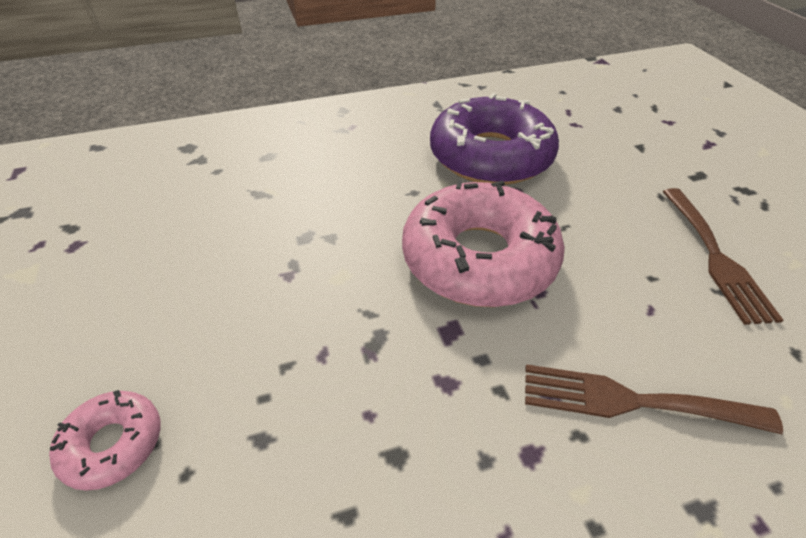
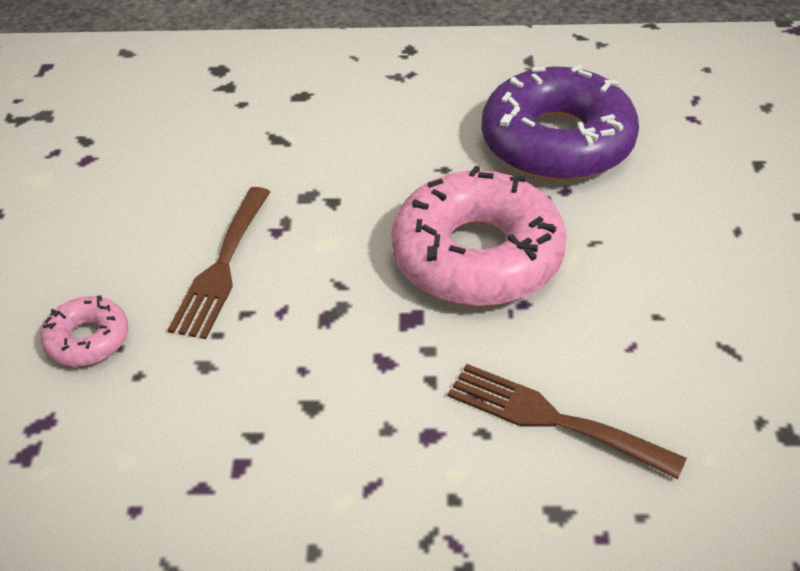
camera: 20 degrees right, 0 degrees up
brown fork [662,188,783,325] -> brown fork moved to [168,187,270,339]

